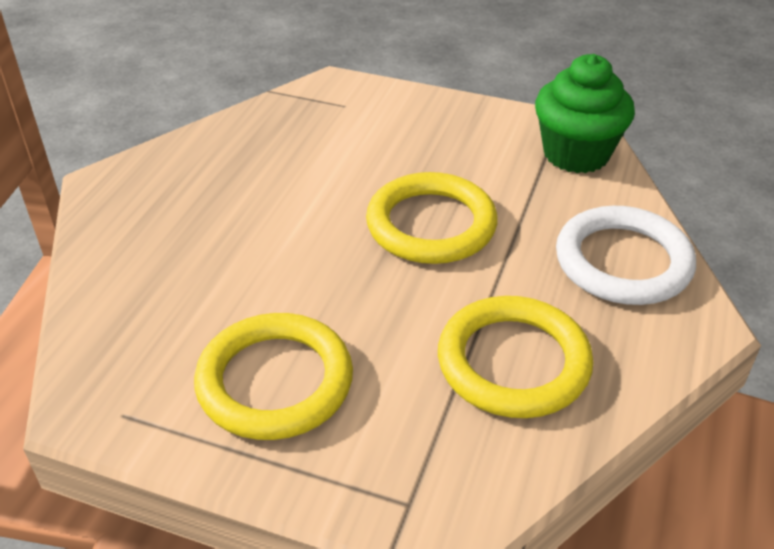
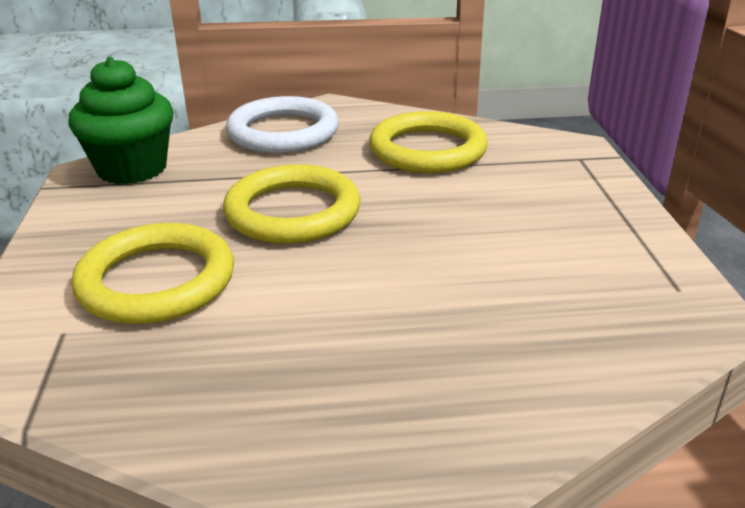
camera: 115 degrees left, 10 degrees down
yellow ring [194,313,353,440] -> yellow ring moved to [71,223,234,324]

